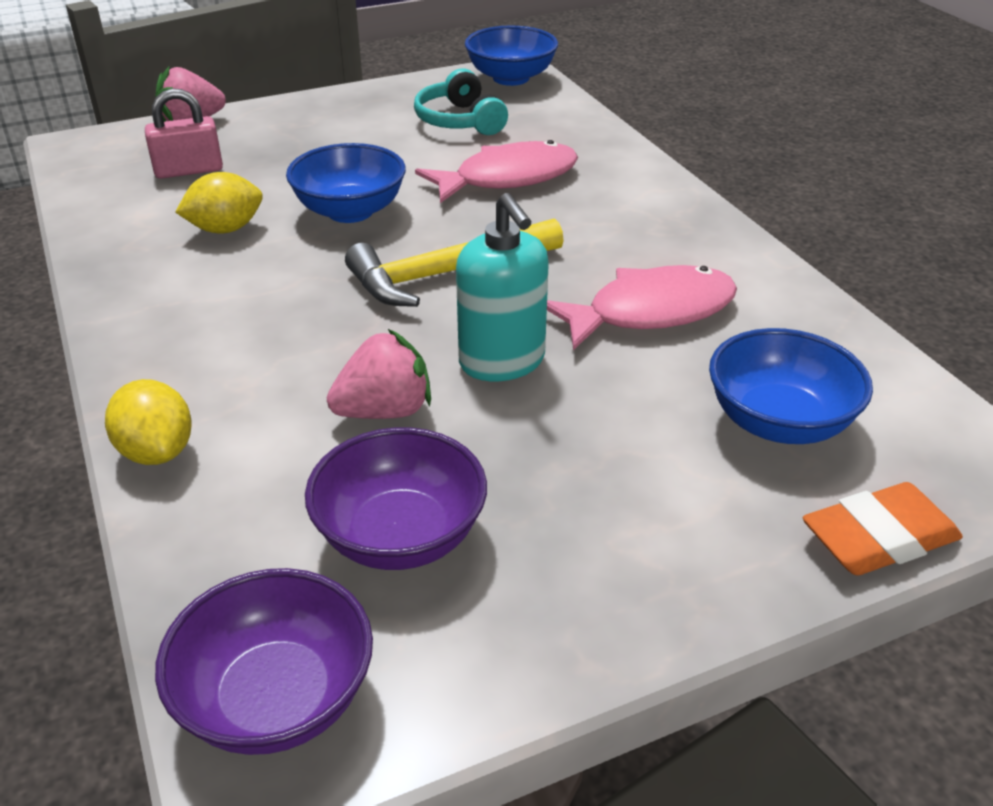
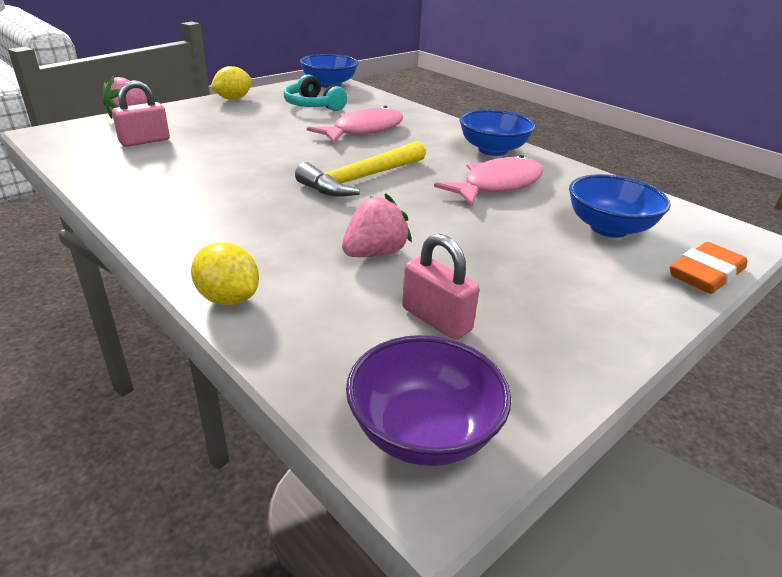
camera: 20 degrees left, 5 degrees down
yellow lemon [175,172,263,233] -> yellow lemon moved to [210,66,252,100]
blue bowl [286,143,406,223] -> blue bowl moved to [459,109,535,156]
purple bowl [305,427,487,570] -> pink padlock [402,233,479,340]
turquoise soap dispenser [456,193,549,381] -> none

